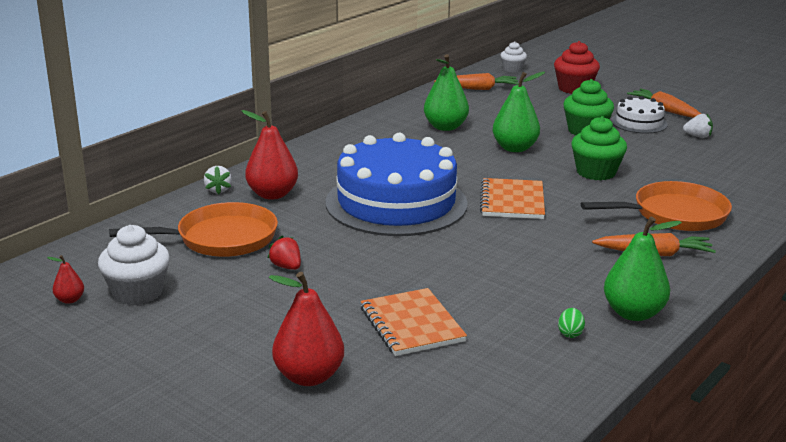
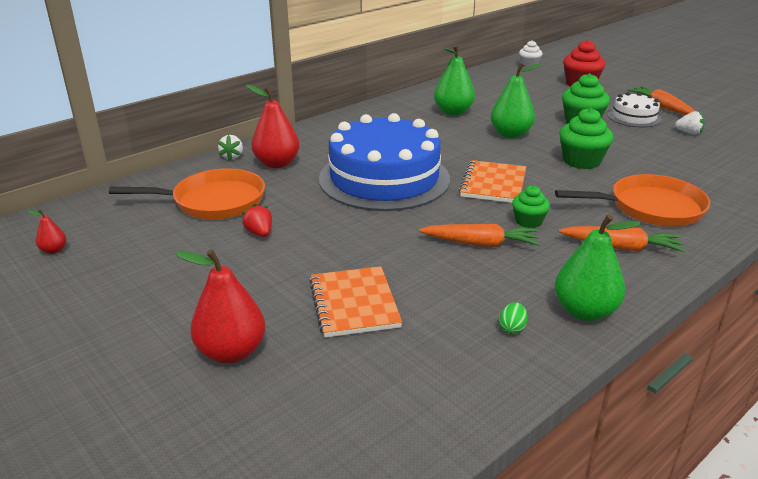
camera: 10 degrees right, 5 degrees up
white cupcake [98,225,170,305] -> none
orange carrot [434,73,519,90] -> orange carrot moved to [419,224,540,247]
none -> green cupcake [512,186,550,228]

